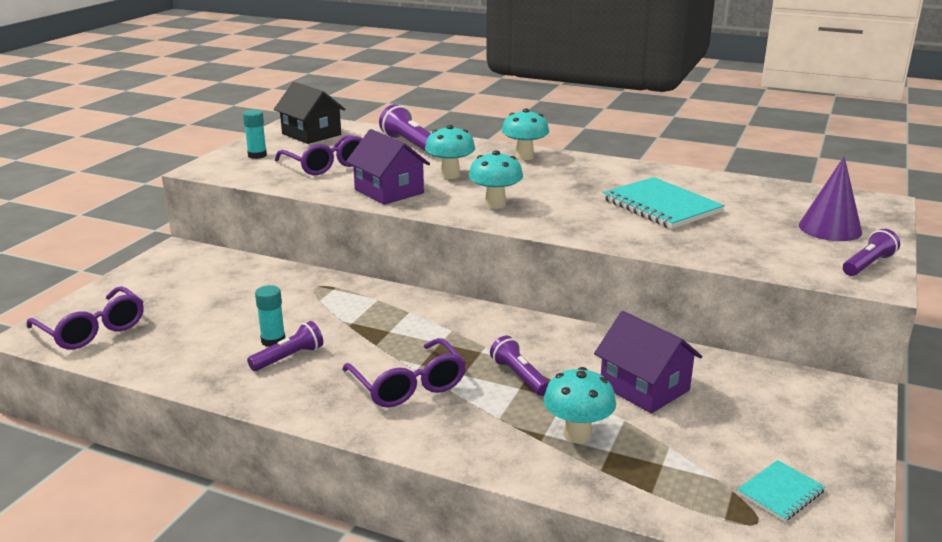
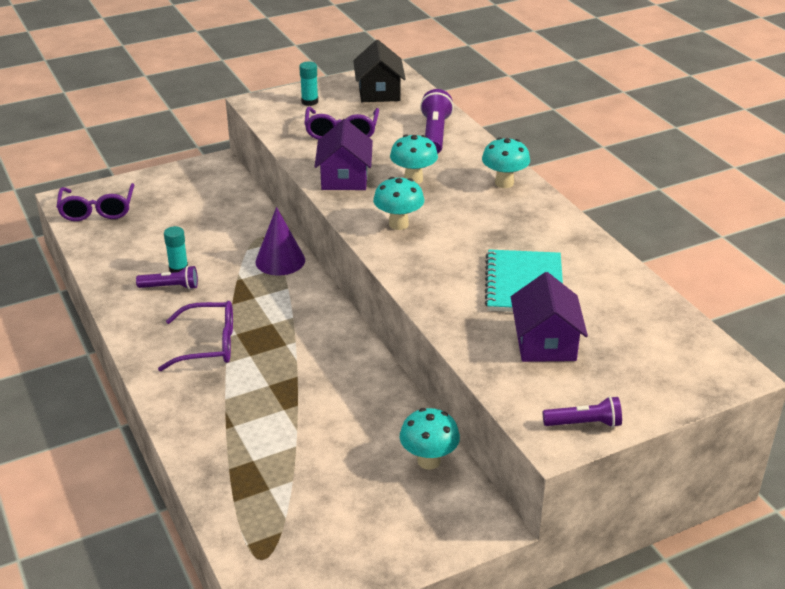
camera: 40 degrees right, 10 degrees up
purple glasses [342,338,466,408] -> purple glasses turned 105 degrees counterclockwise [158,301,233,371]
purple flashlight [490,336,549,396] -> none
turquoise mushroom [543,367,616,443] -> turquoise mushroom moved to [400,408,460,470]
purple house [594,311,702,414] -> purple house moved to [511,272,588,362]
turquoise notebook [737,460,826,522] -> none
purple cone [799,156,862,241] -> purple cone moved to [255,207,305,275]

